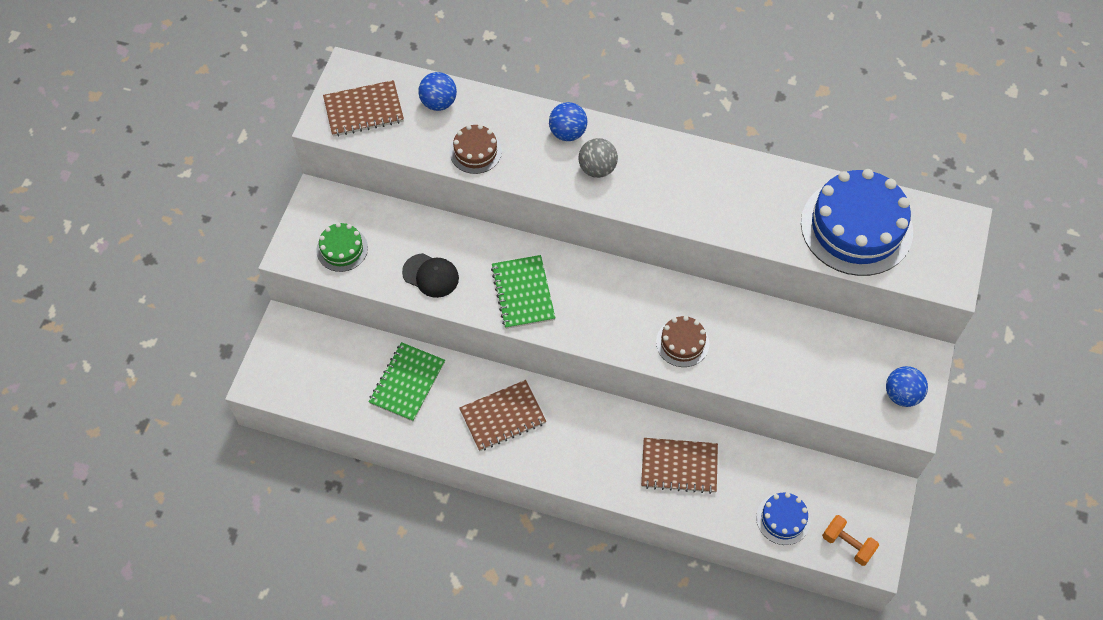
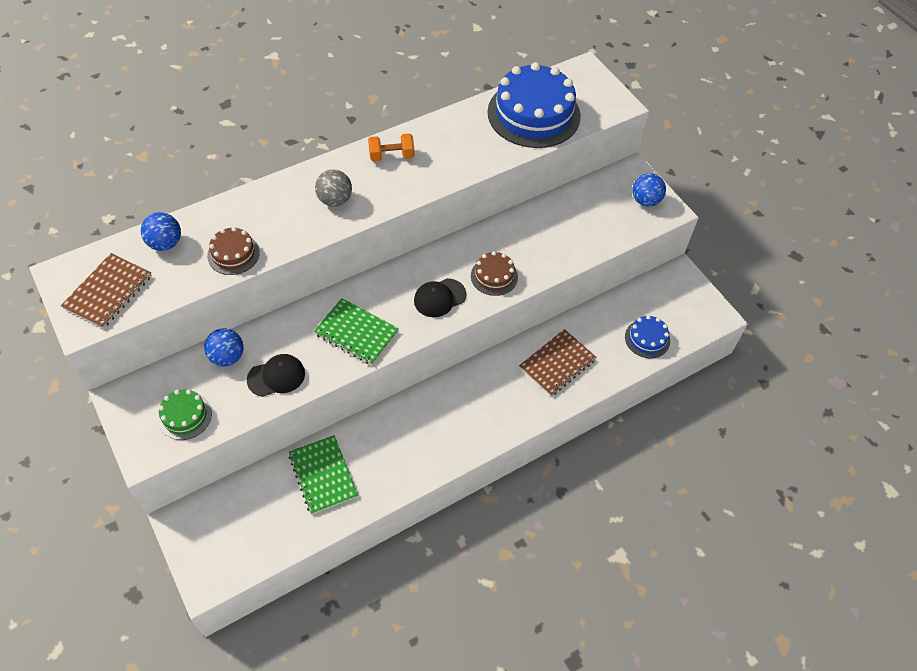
camera: 50 degrees left, 5 degrees down
brown notebook [459,380,546,451] -> none
blue ball [549,102,587,141] -> blue ball moved to [204,329,243,366]
orange dumbbell [822,515,879,566] -> orange dumbbell moved to [368,133,414,162]
none -> black cap [414,278,466,317]

